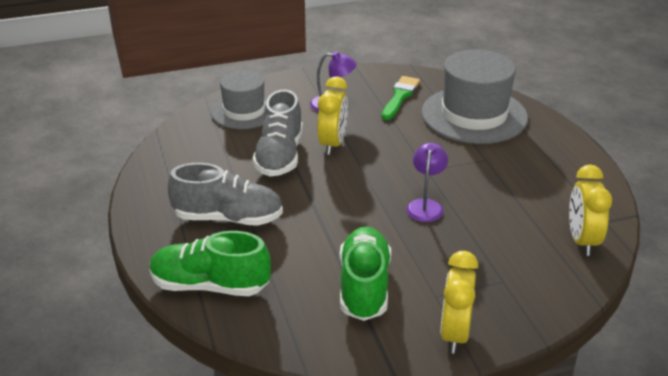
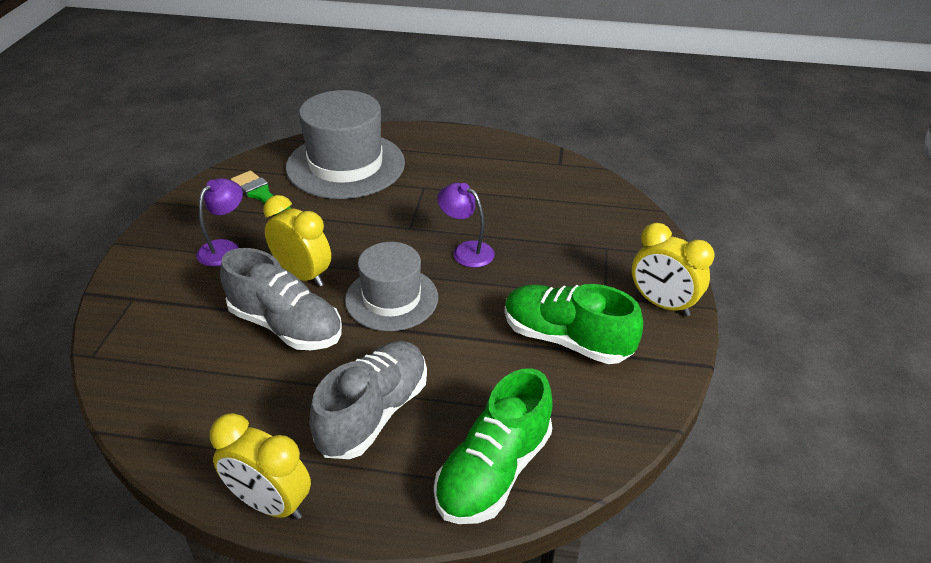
camera: 65 degrees left, 5 degrees up
grey hat [211,70,268,129] -> grey hat moved to [345,242,438,331]
yellow clock [569,164,612,256] -> yellow clock moved to [210,413,311,520]

